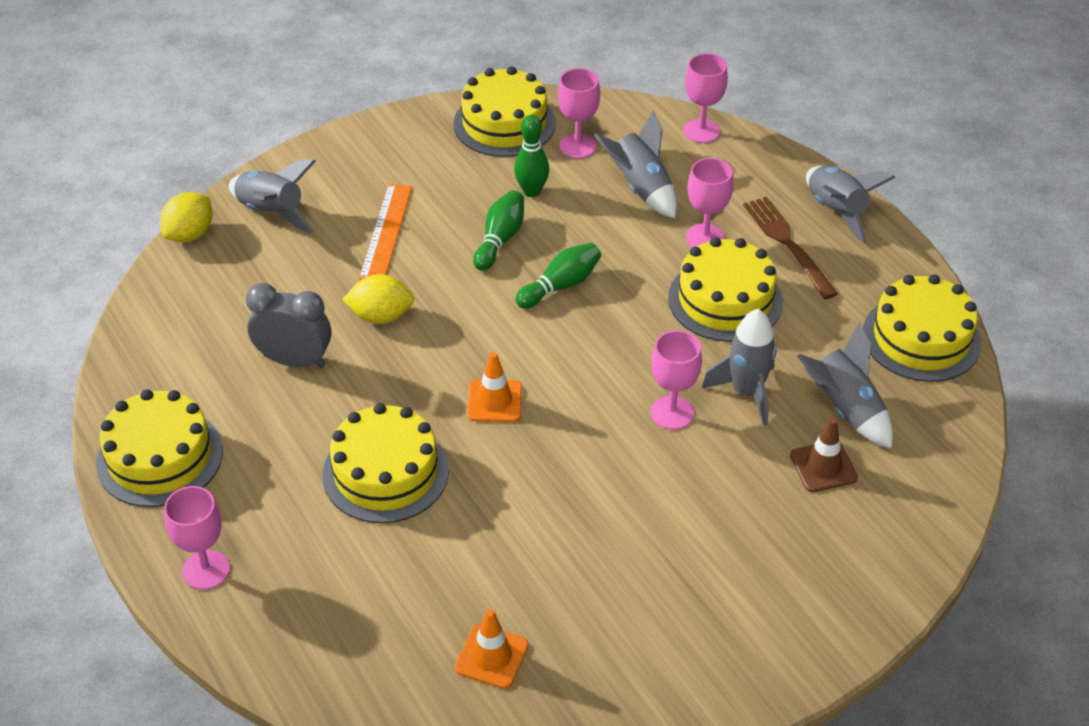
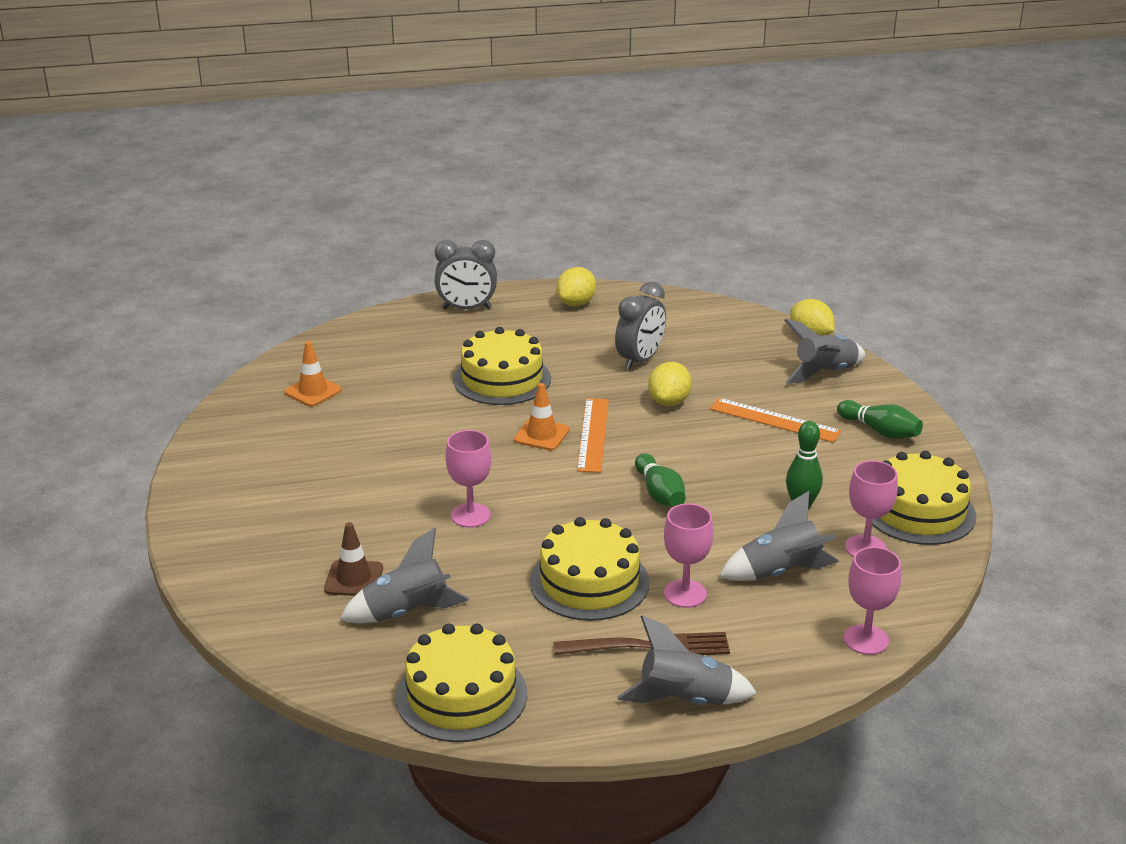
camera: 110 degrees right, 15 degrees down
yellow cake [96,389,223,507] -> yellow lemon [556,267,596,306]
pink goblet [164,486,230,590] -> grey clock [435,240,497,309]
green bowling pin [473,190,524,271] -> green bowling pin moved to [837,400,923,439]
grey rocket [701,309,776,426] -> none
none -> orange ruler [577,398,609,473]

